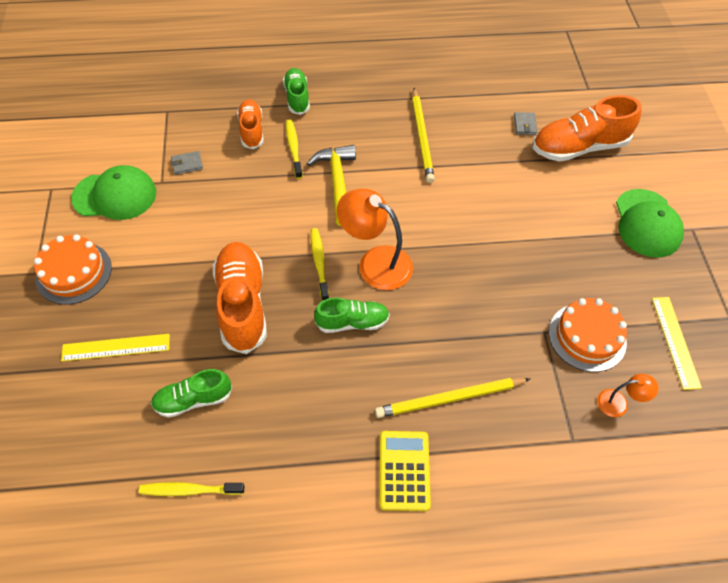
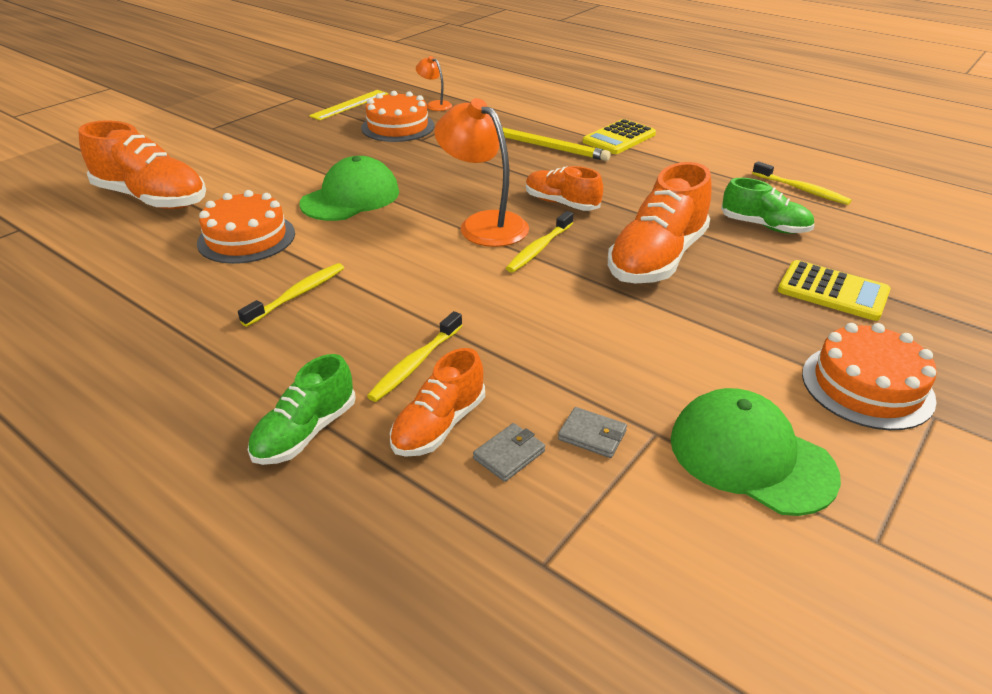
camera: 135 degrees left, 20 degrees down
yellow ruler [61,334,170,361] -> yellow calculator [778,260,891,321]
yellow hammer [307,145,356,226] -> none
green shoe [314,298,390,333] -> orange shoe [526,166,603,211]
orange lamp [337,189,413,290] -> orange lamp turned 150 degrees clockwise [434,98,529,247]
yellow pencil [412,88,435,183] -> none
grey wallet [514,112,538,135] -> grey wallet moved to [473,423,545,482]
green cap [616,189,684,258] -> green cap moved to [299,156,399,221]
none -> orange cake [197,190,295,264]
none -> yellow toothbrush [238,263,344,327]

